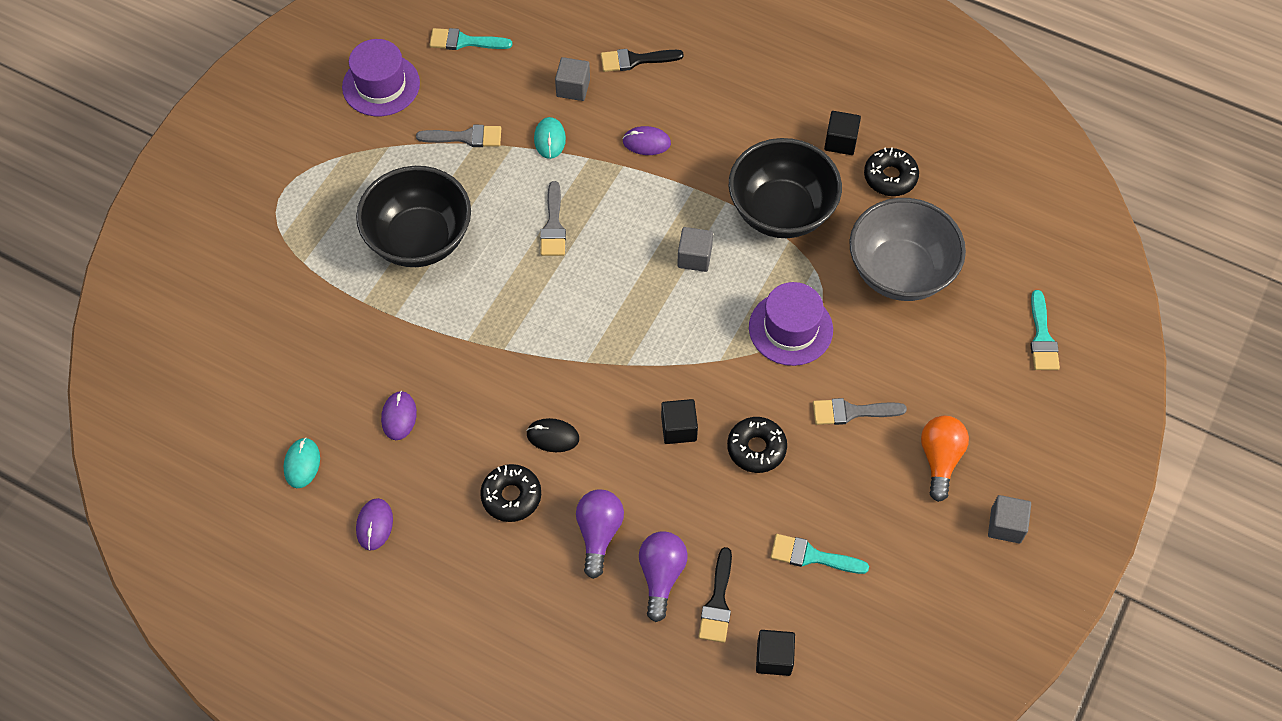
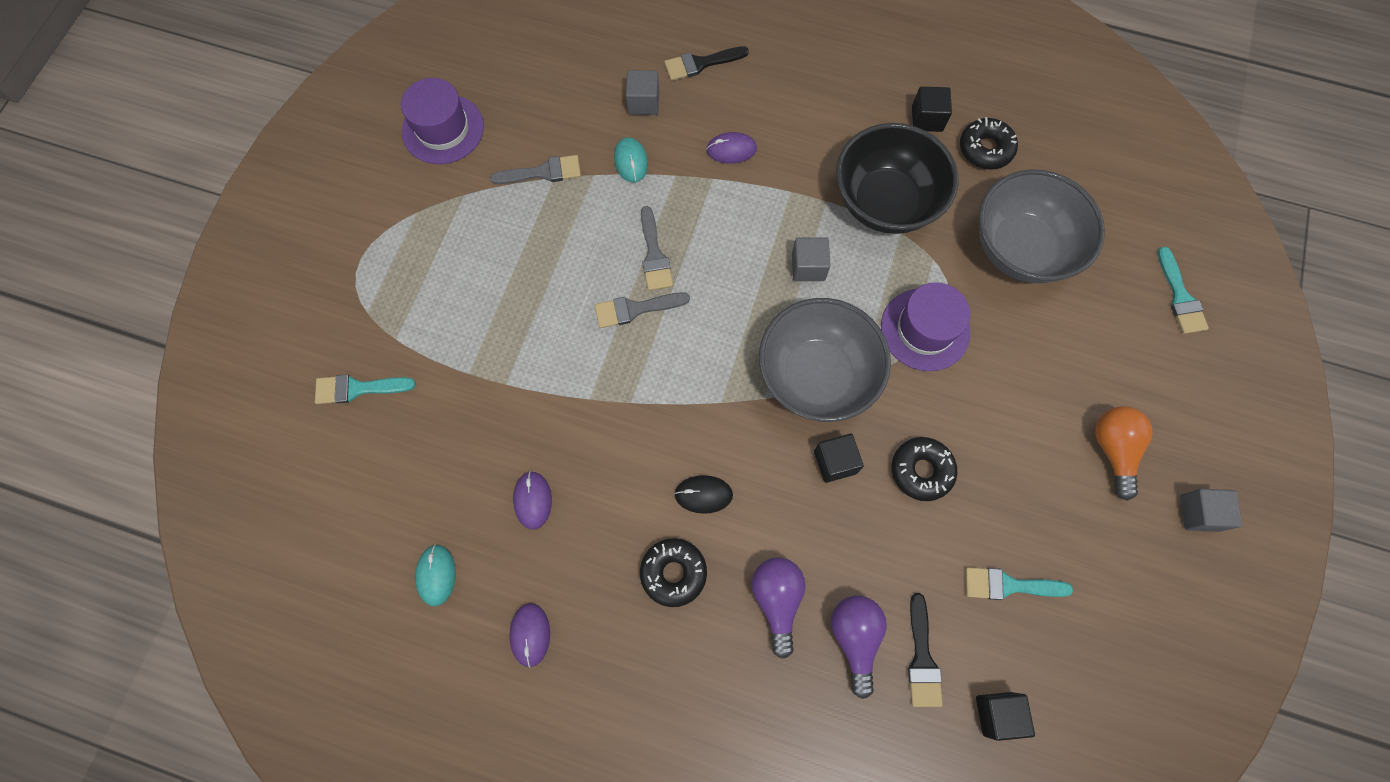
camera: 10 degrees left, 10 degrees up
black bowl [356,166,471,267] -> none
turquoise brush [429,28,512,50] -> turquoise brush moved to [315,375,416,404]
grey brush [813,398,907,425] -> grey brush moved to [595,292,690,328]
none -> grey bowl [759,298,891,422]

